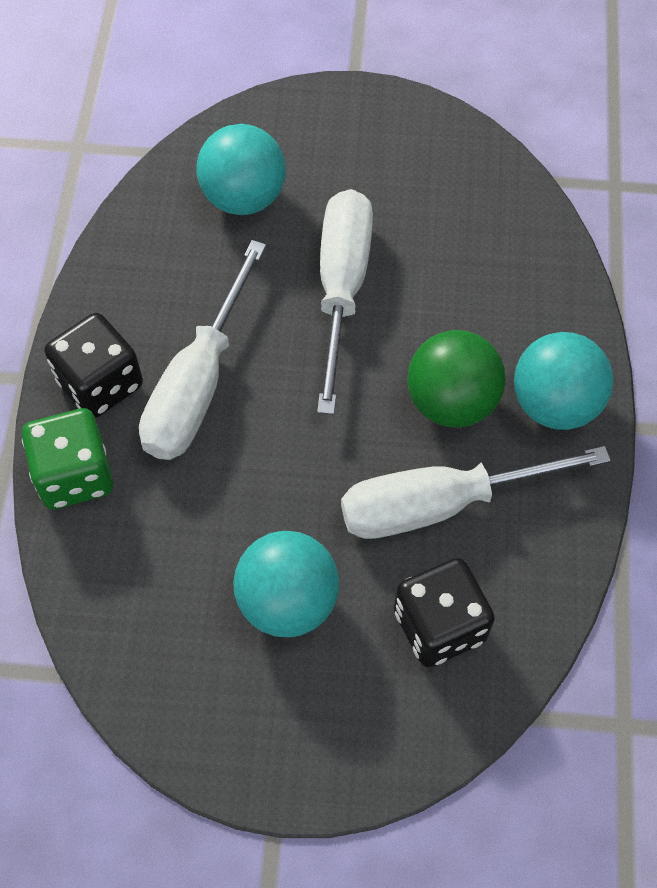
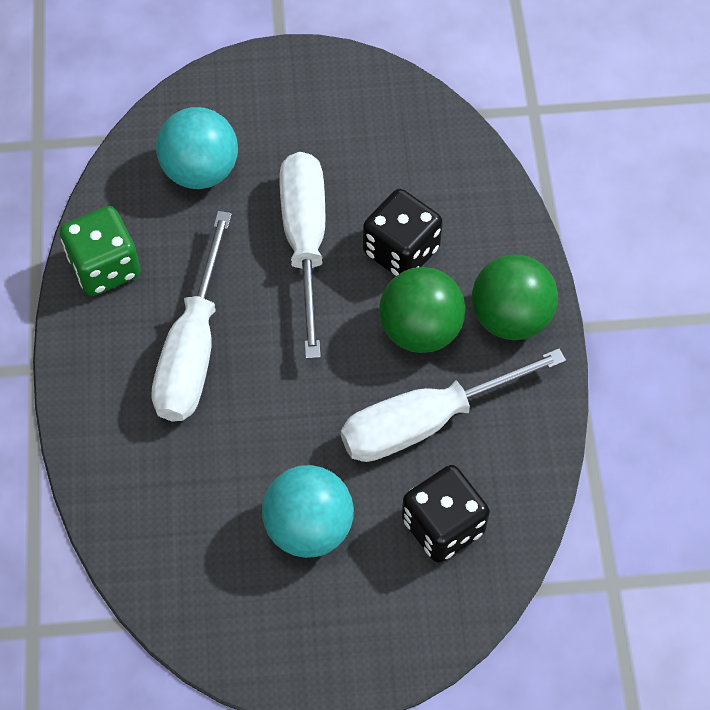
camera: 10 degrees left, 0 degrees up
green dice [22,408,114,509] -> green dice moved to [60,206,141,296]
black dice [44,313,143,418] -> black dice moved to [363,189,443,276]
turquoise ball [514,332,613,430] -> green ball [472,254,558,340]

